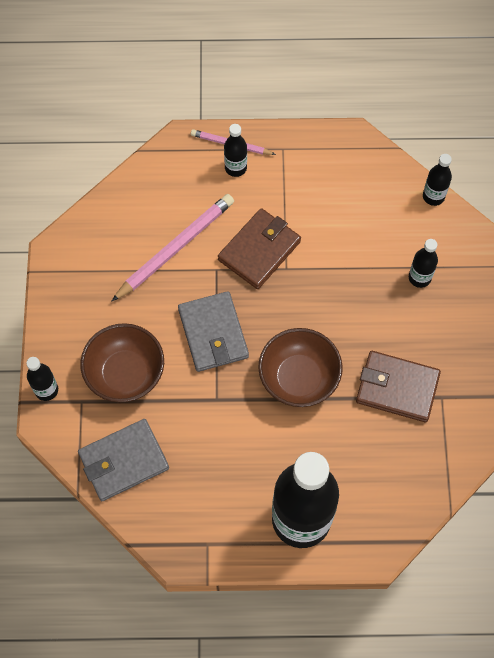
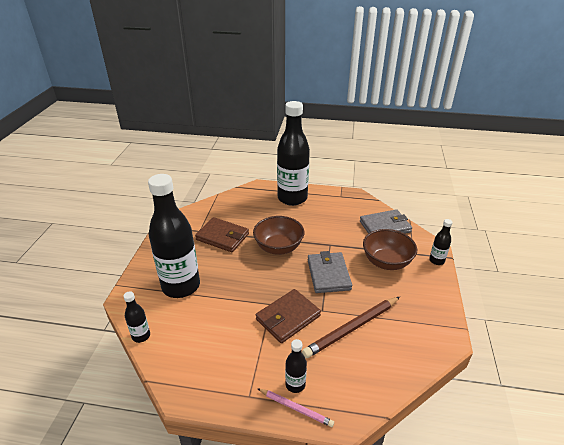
camera: 170 degrees left, 30 degrees down
pink pencil [111,194,234,302] -> brown pencil [302,297,400,358]
black bottle [409,239,438,288] -> black bottle [148,174,200,298], size x2.35

